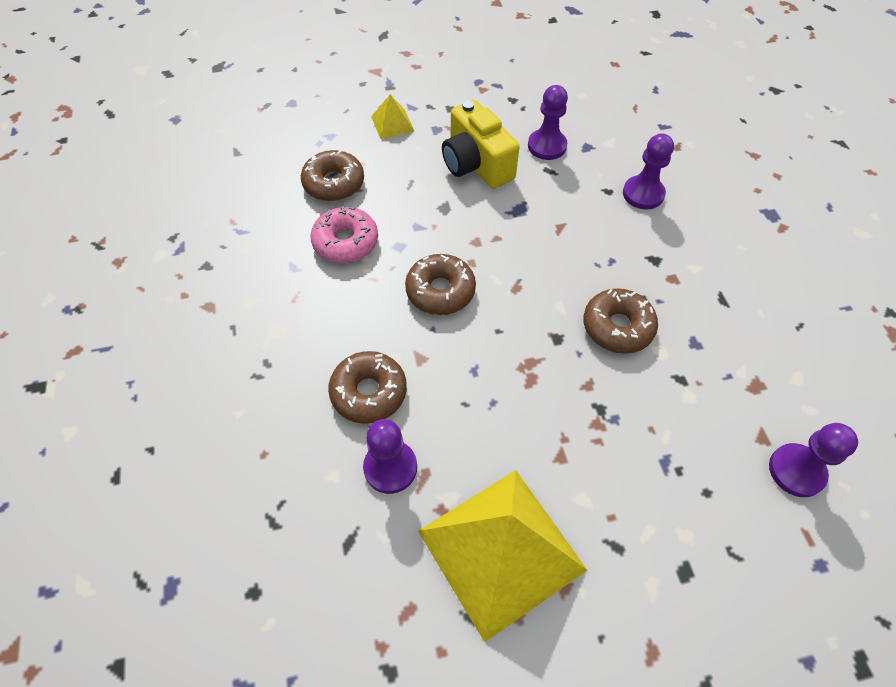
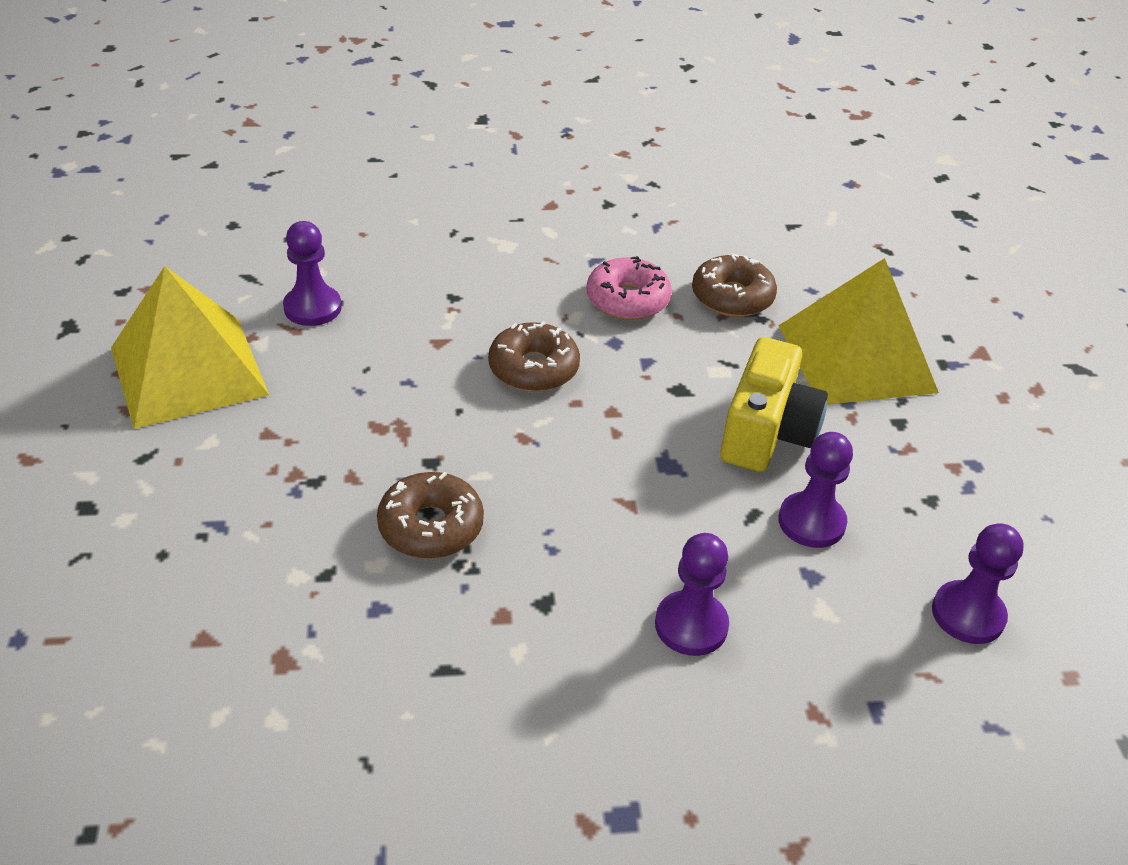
camera: 95 degrees right, 15 degrees down
brown donut [328,351,407,424] -> none
yellow pyramid [371,95,415,139] -> yellow pyramid [778,258,939,405], size x2.29
yellow camera [442,100,520,189] -> yellow camera turned 135 degrees clockwise [720,337,828,472]
purple pawn [769,423,858,497] -> purple pawn moved to [932,523,1024,644]

